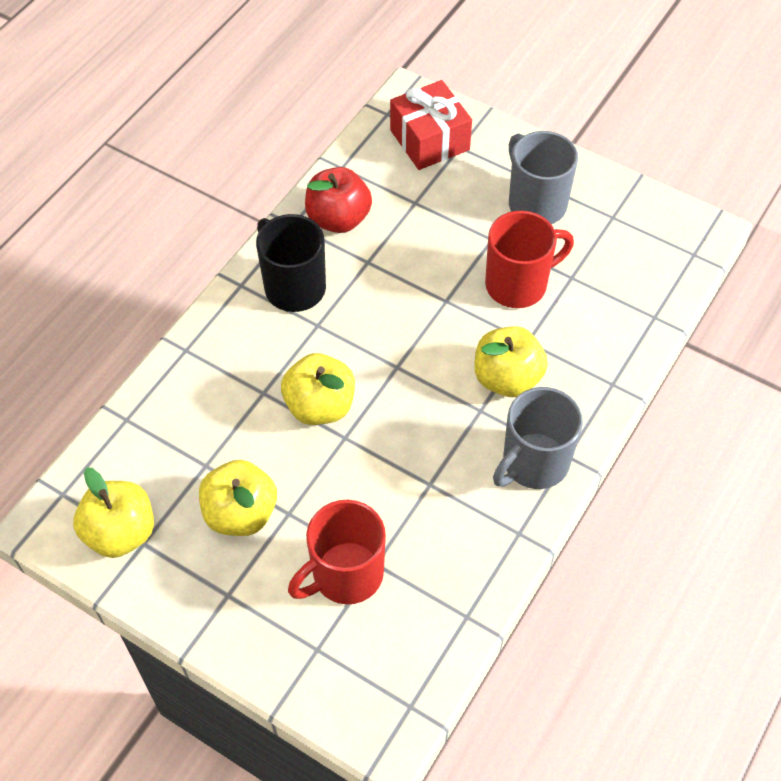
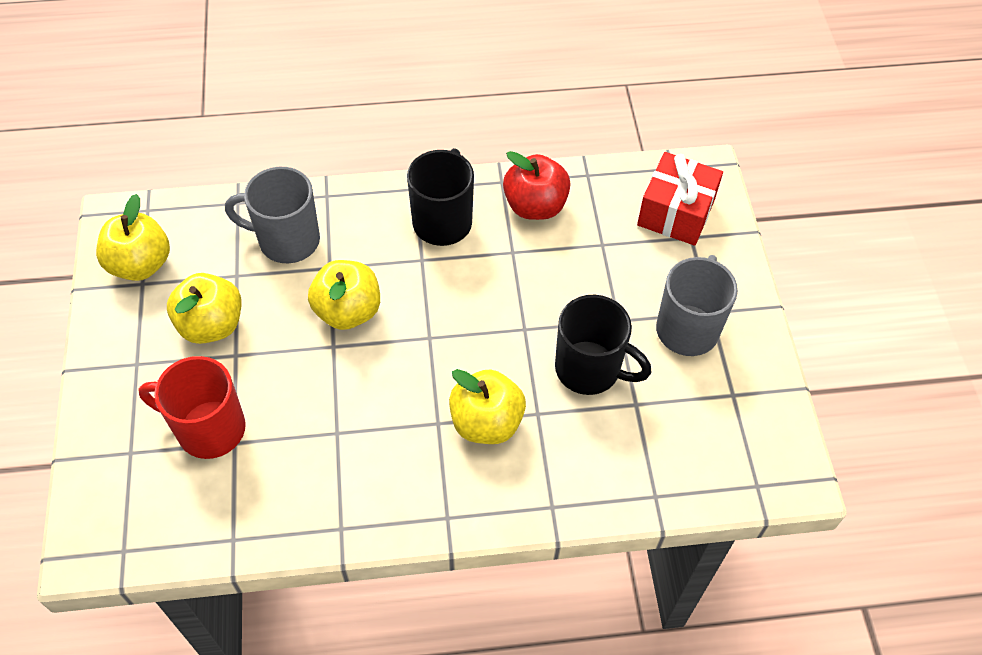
camera: 50 degrees right, 0 degrees up
red mug [485,211,574,308] -> black mug [555,295,652,395]
grey mug [493,387,583,489] -> grey mug moved to [225,167,320,263]

